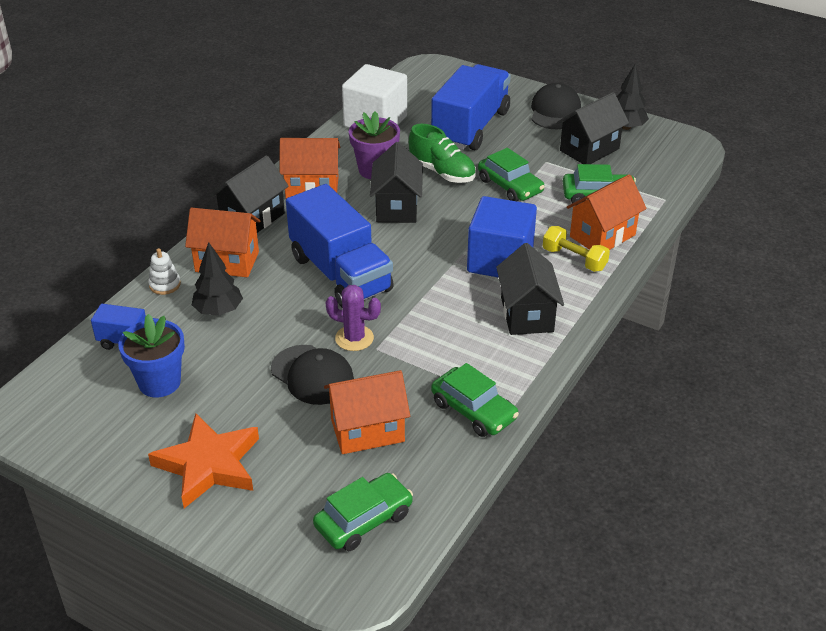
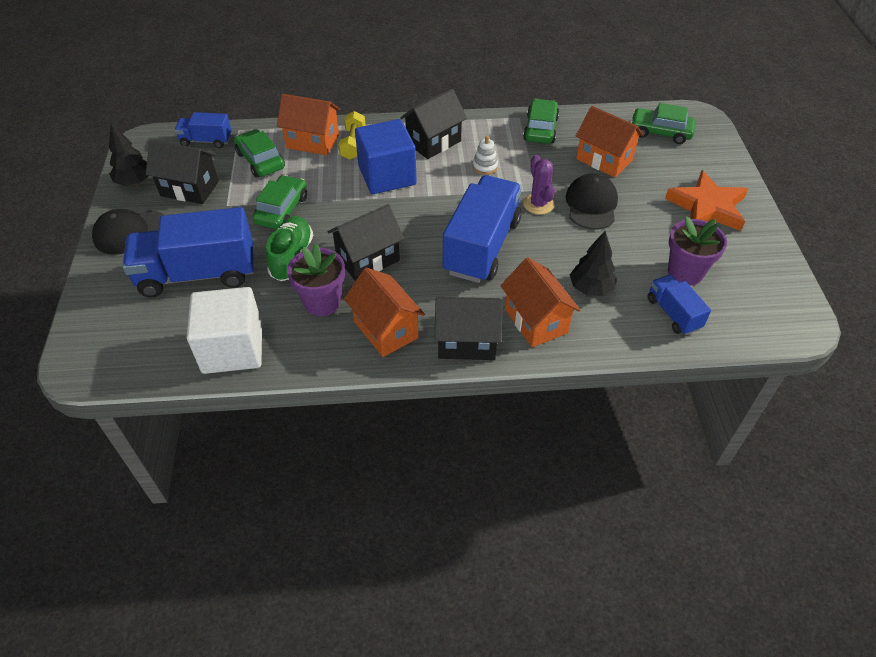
camera: 125 degrees left, 10 degrees up
blue flower pot [118,314,185,397] -> purple flower pot [668,216,727,286]
white stacking toy [148,248,181,295] -> white stacking toy moved to [473,136,498,175]
none -> blue truck [174,112,232,148]

